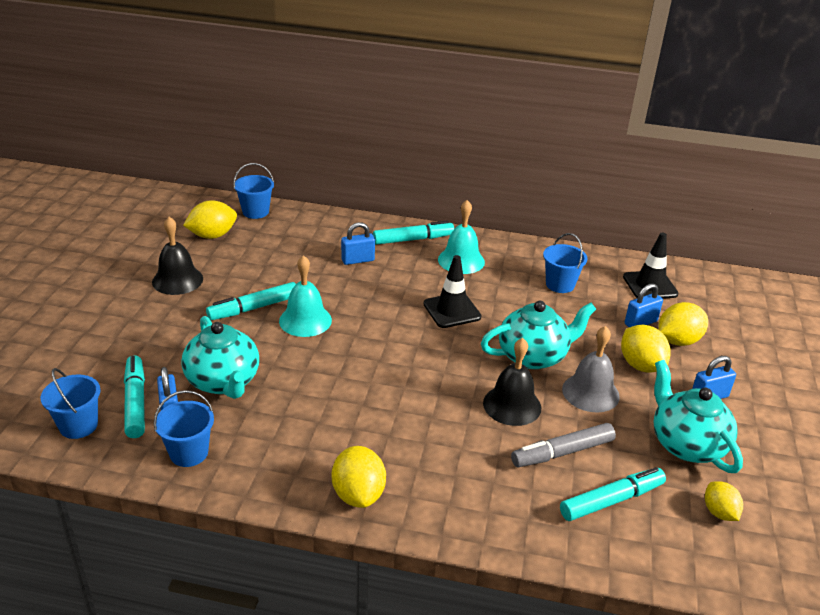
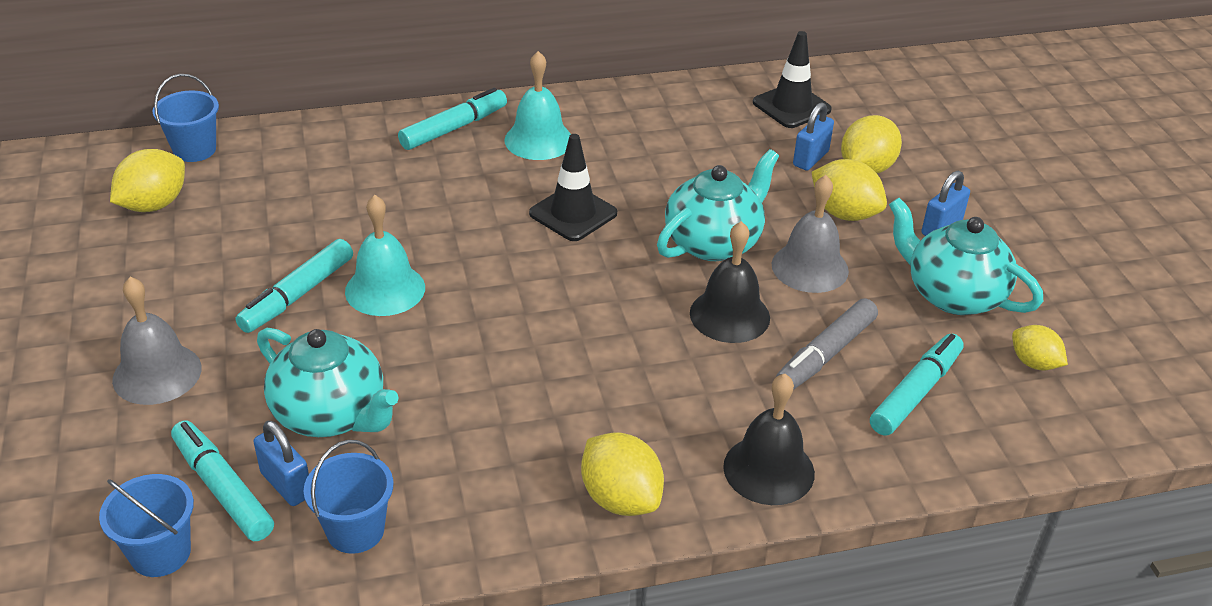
camera: 25 degrees left, 5 degrees up
black bell [152,217,203,295] -> black bell moved to [723,374,815,505]
blue padlock [341,222,375,265] -> none
blue bucket [543,233,588,293] -> none
none -> grey bell [112,277,202,405]

